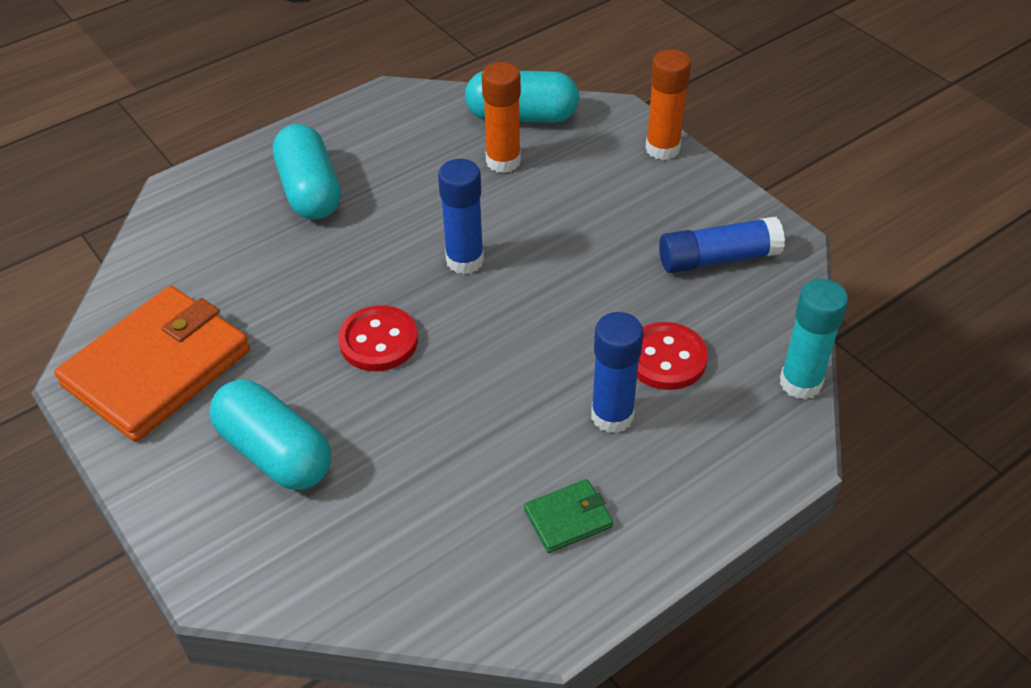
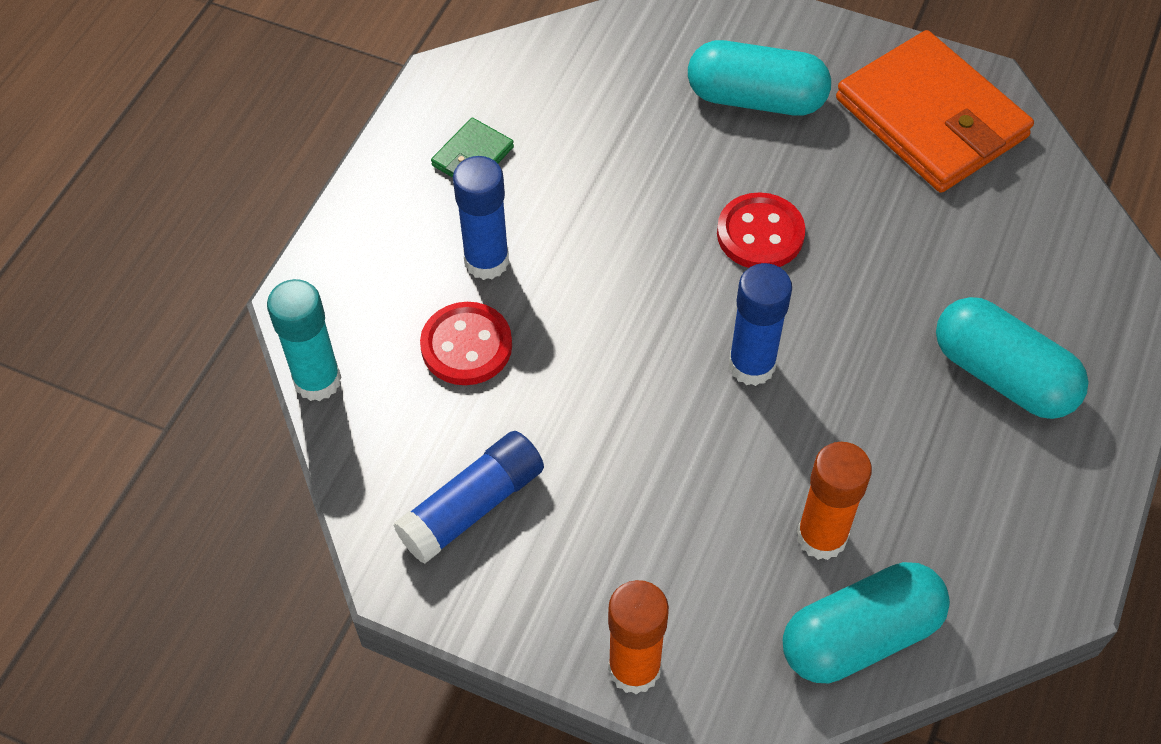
camera: 150 degrees right, 10 degrees up
orange wallet [54,286,250,442] -> orange wallet turned 45 degrees counterclockwise [836,30,1034,193]

